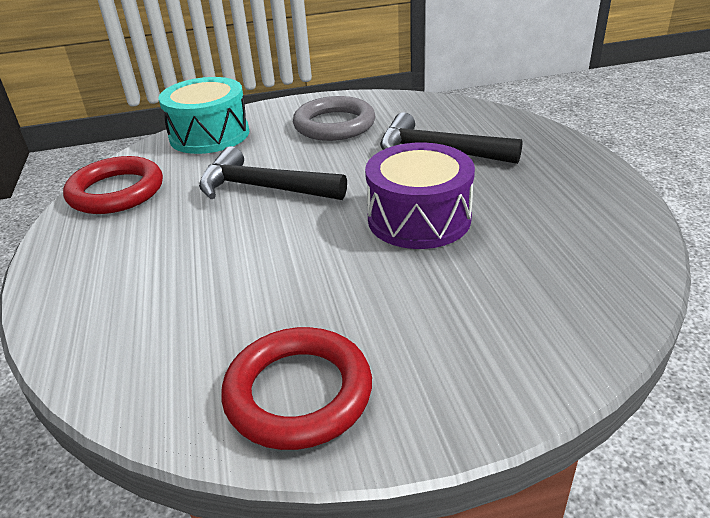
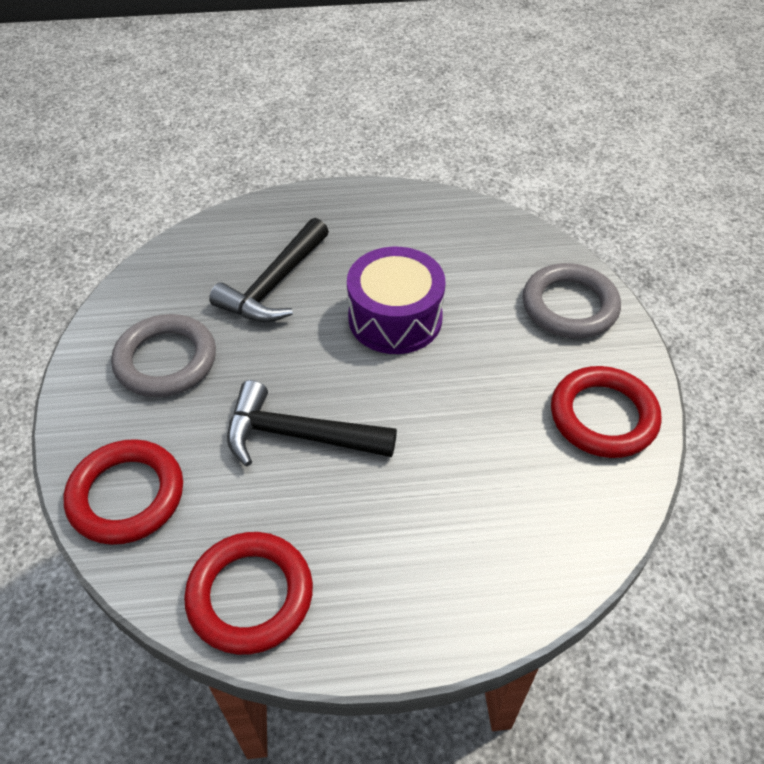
camera: 85 degrees left, 15 degrees up
turquoise drum [159,77,249,154] -> red ring [64,439,183,545]
black hammer [199,146,347,200] -> black hammer turned 75 degrees clockwise [227,380,397,466]
none -> grey ring [523,263,621,339]

